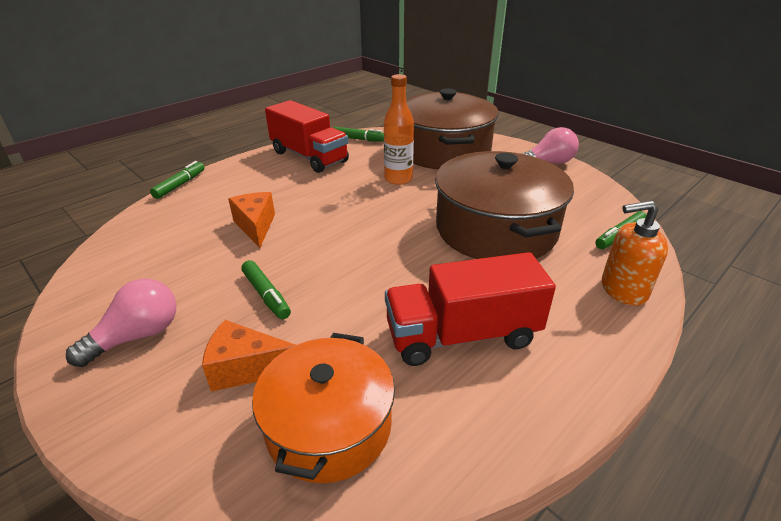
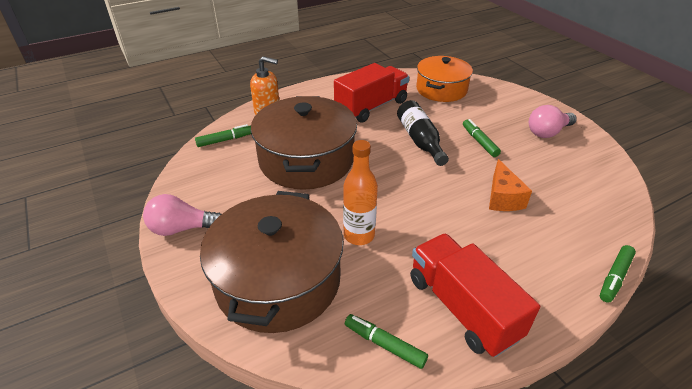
camera: 165 degrees left, 5 degrees up
orange cheese [202,320,295,392] -> none
red truck [385,252,556,366] -> red truck turned 45 degrees counterclockwise [334,63,409,123]
none -> black bottle [397,100,449,166]

